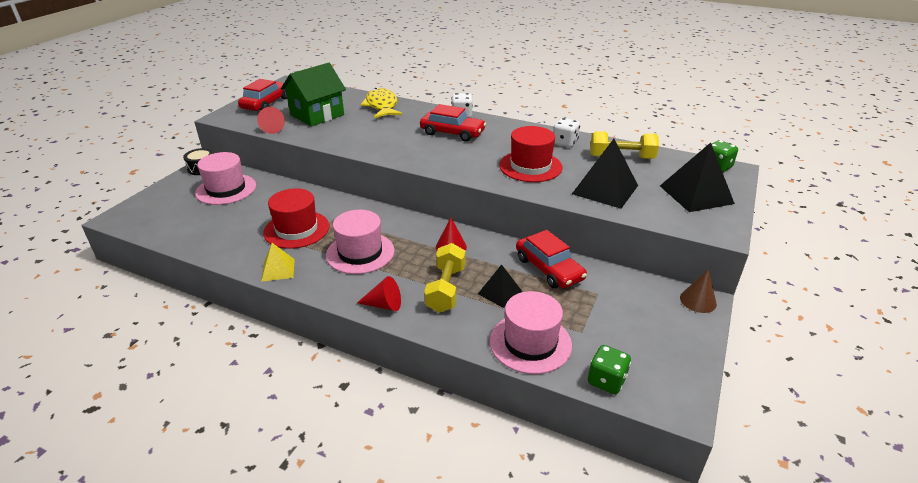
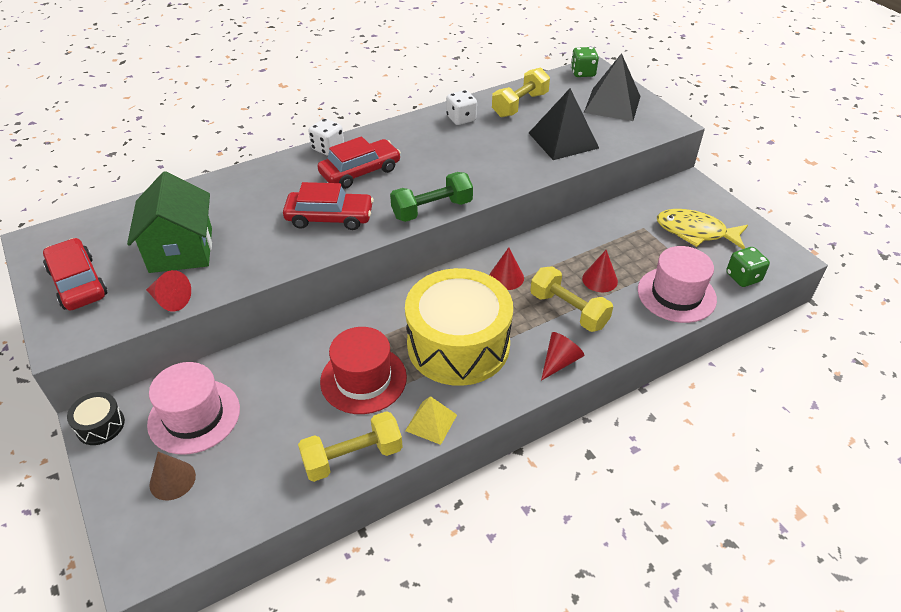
camera: 55 degrees left, 10 degrees up
pink hat [326,210,395,274] -> yellow drum [405,268,513,386]
yellow fish [360,88,402,118] -> yellow fish moved to [657,209,748,249]
black pyramid [478,264,522,308] -> red cone [582,250,618,292]
red hat [499,126,563,182] -> none
red car [516,230,587,288] -> red car moved to [283,182,374,230]
brown cone [680,270,717,313] -> brown cone moved to [149,452,196,500]
none -> yellow dumbbell [298,411,403,482]
none -> green dumbbell [390,172,473,222]

